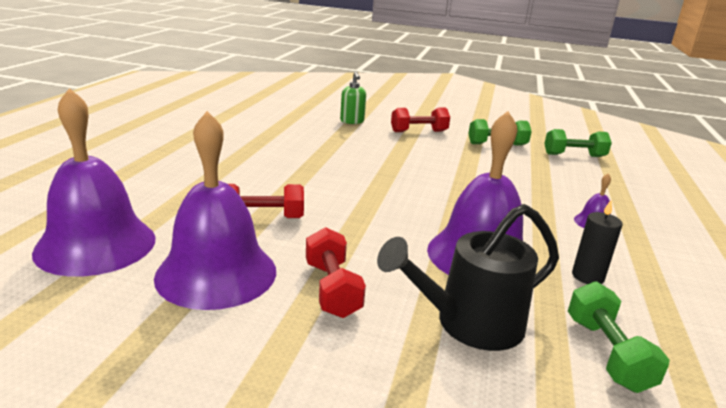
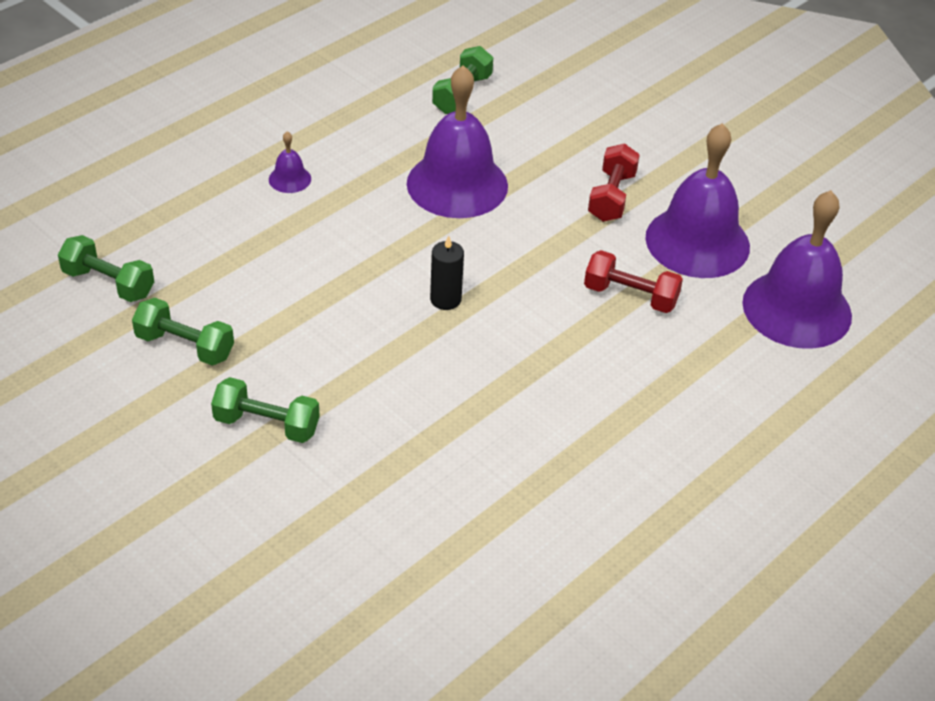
camera: 150 degrees left, 20 degrees up
green soap dispenser [340,71,366,124] -> none
black watering can [377,204,559,351] -> none
red dumbbell [391,108,450,132] -> green dumbbell [211,377,320,443]
black candle [572,200,623,284] -> black candle moved to [430,235,464,310]

